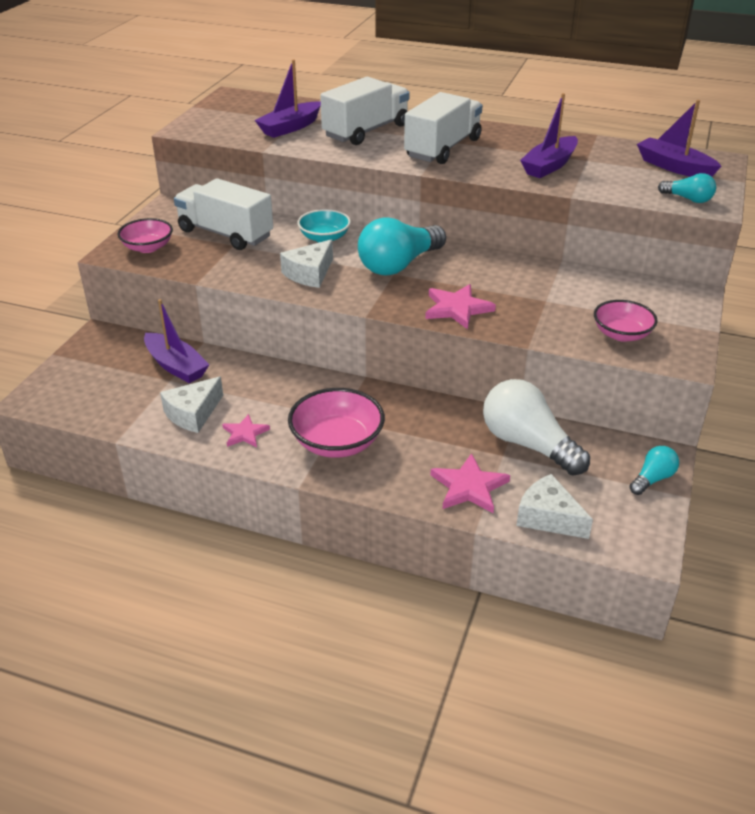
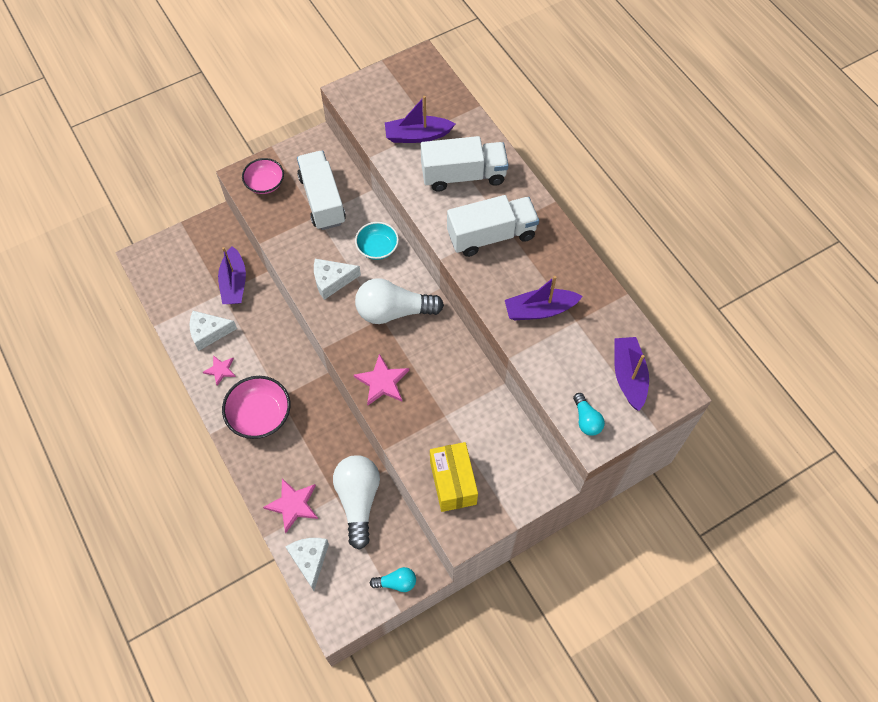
camera: 40 degrees right, 25 degrees up
turquoise light bulb [358,217,446,276] -> white light bulb [355,278,444,324]
pink bowl [594,300,658,342] -> yellow box [430,442,478,512]

